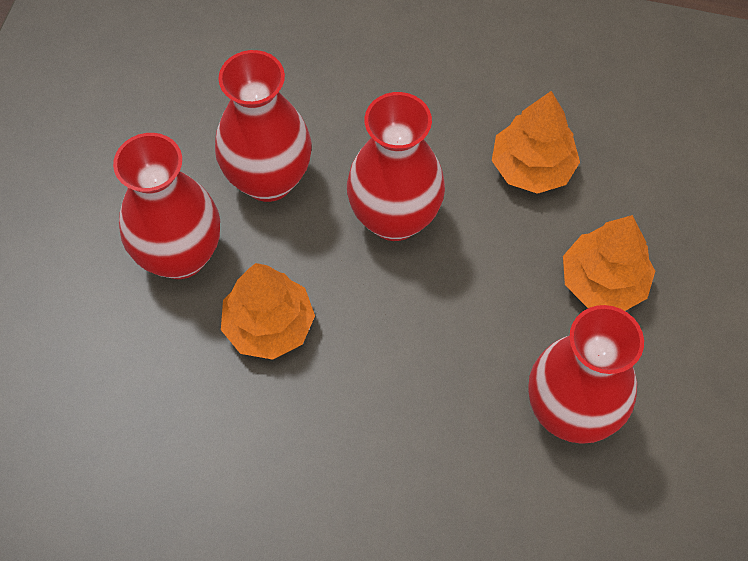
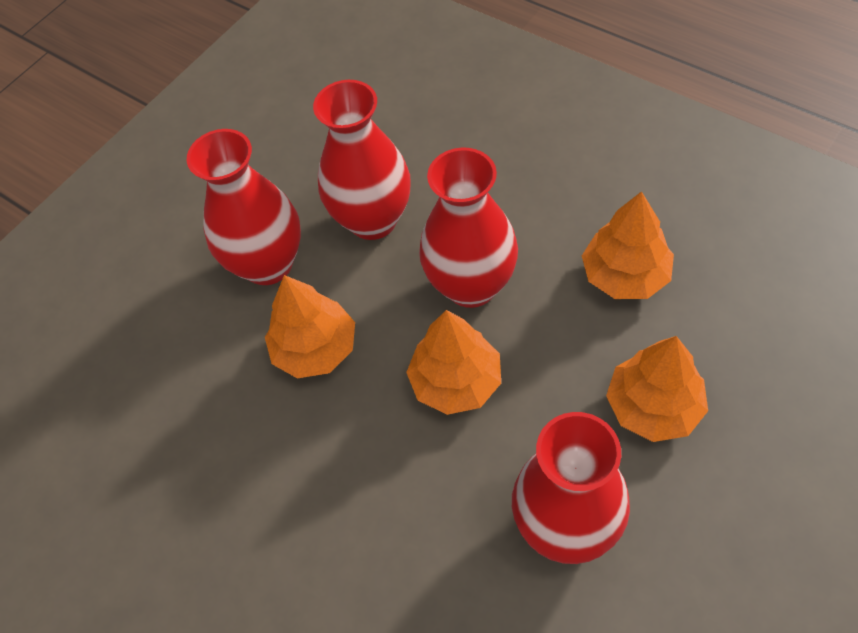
camera: 30 degrees right, 5 degrees down
none -> orange tree [406,310,501,415]

